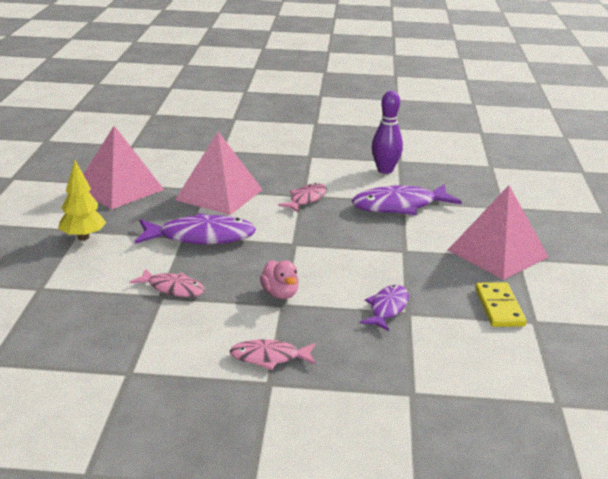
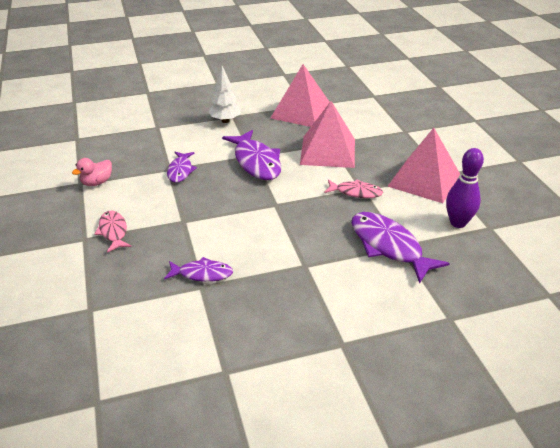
camera: 70 degrees right, 10 degrees up
yellow tree [58,160,106,240] -> white tree [208,66,241,123]
pink fish [130,268,205,297] -> purple fish [167,152,197,183]
pink duck [260,260,299,299] -> pink duck moved to [72,158,112,186]
pink pyramid [448,185,548,280] -> pink pyramid moved to [387,128,460,203]
yellow domino [475,282,527,327] -> none

